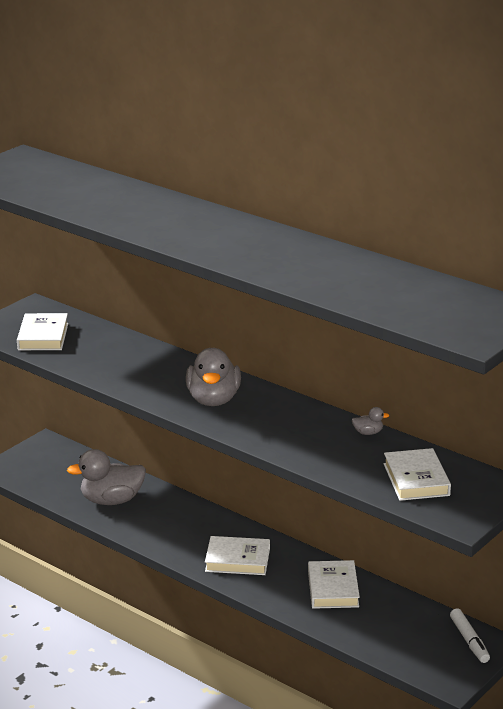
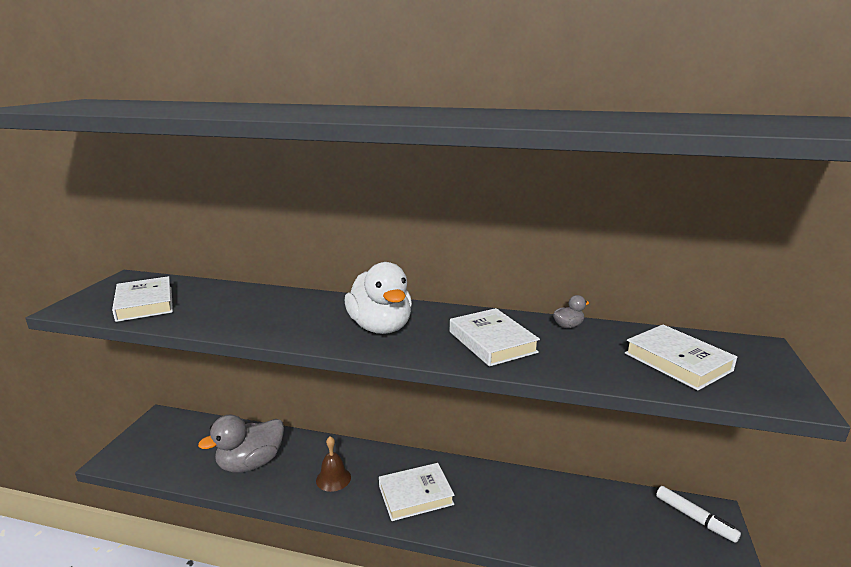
camera: 25 degrees left, 5 degrees down
grey duck [186,348,241,406] -> white duck [345,262,412,334]
white book [308,560,360,609] -> white book moved to [450,308,540,367]
none -> brown bell [316,436,351,492]

